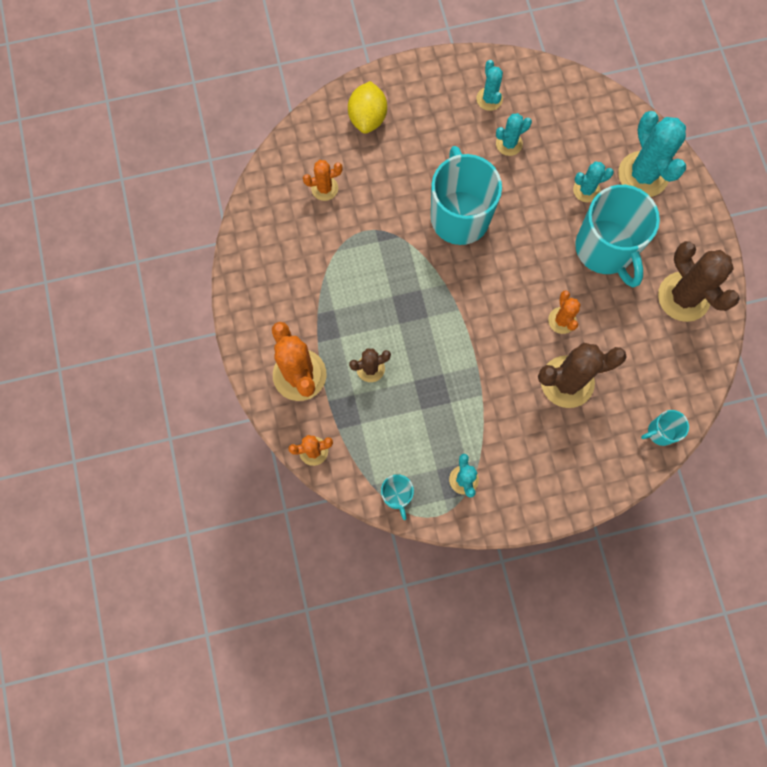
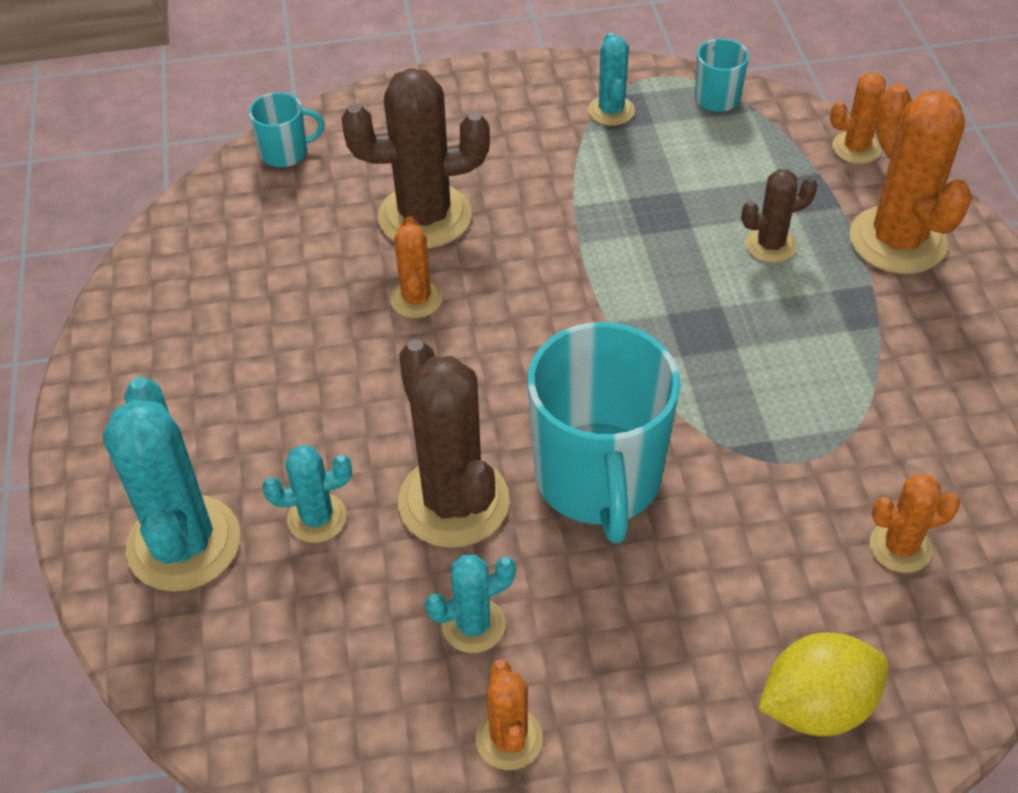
camera: 175 degrees left, 25 degrees down
yellow lemon [348,81,387,134] -> yellow lemon turned 60 degrees clockwise [758,633,889,736]
turquoise cactus [476,60,503,111] -> orange cactus [476,659,543,770]
turquoise mug [575,185,660,287] -> none
brown cactus [658,241,740,322] -> brown cactus moved to [398,339,510,548]

